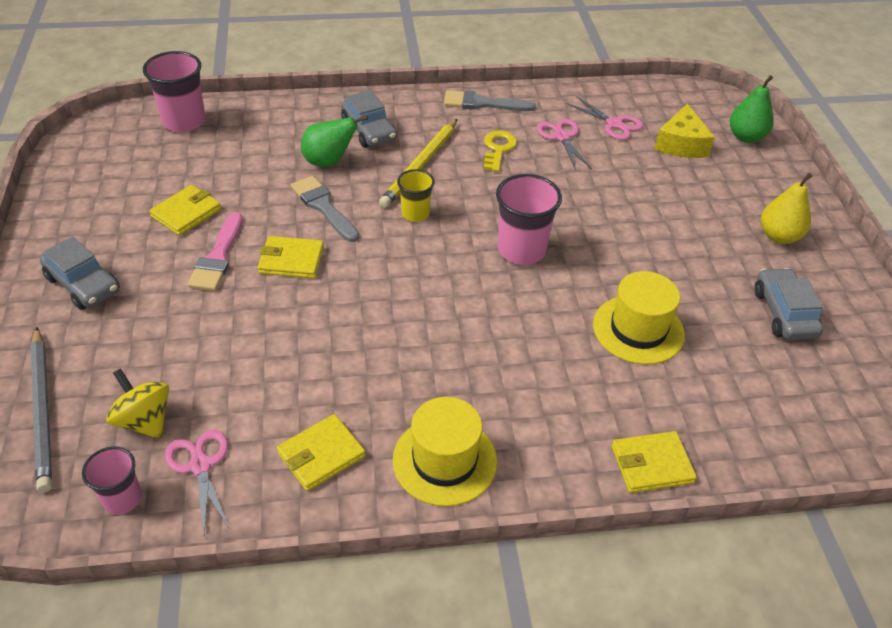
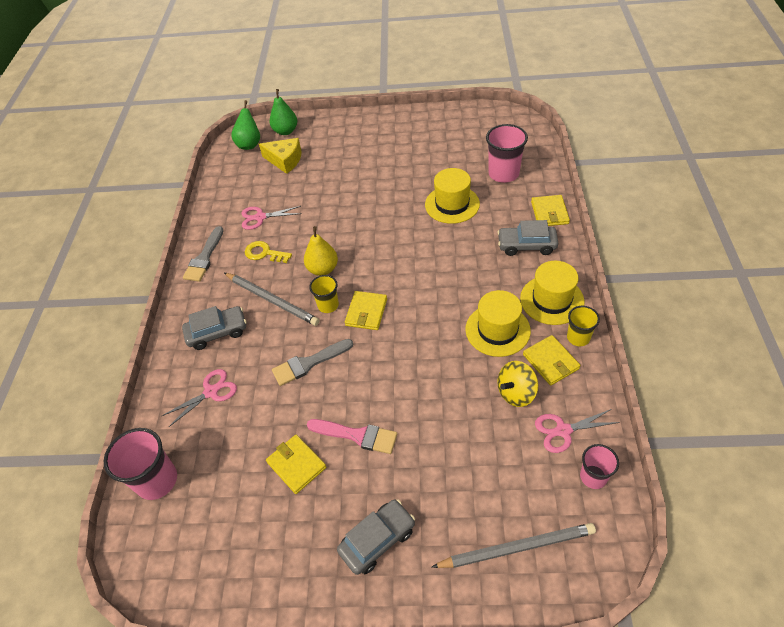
camera: 75 degrees left, 5 degrees up
yellow spinning top [106,369,169,439] -> yellow spinning top moved to [497,361,538,407]
yellow wallet [258,236,324,279] -> yellow wallet moved to [345,291,387,330]
green pear [301,115,368,167] -> green pear moved to [231,100,260,150]
yellow pencil [379,119,457,208] -> grey pencil [224,273,320,326]
pink cup [496,174,562,265] -> pink cup moved to [486,124,528,183]
pink scissors [567,96,643,140] -> pink scissors moved to [162,369,237,427]
grey car [754,268,823,340] -> grey car moved to [497,220,558,256]
yellow pear [761,173,812,244] -> yellow pear moved to [304,226,338,276]
none -> yellow hat [465,290,531,357]
none -> yellow cup [567,306,600,346]

